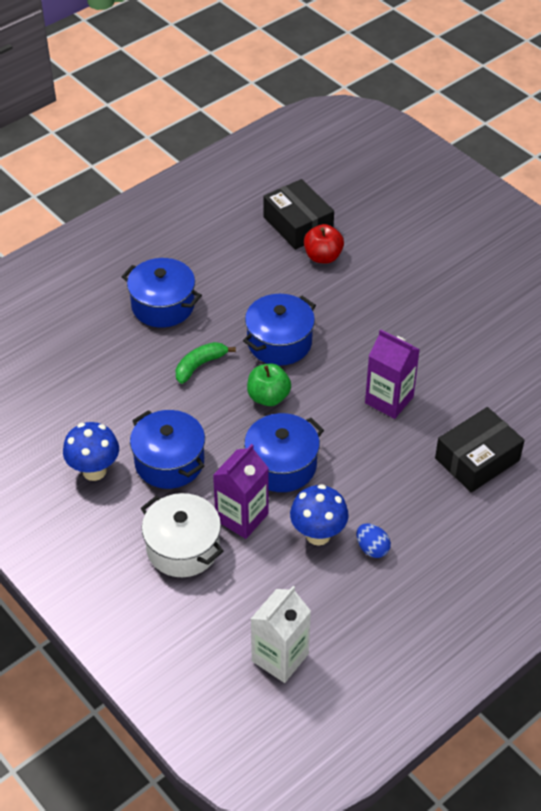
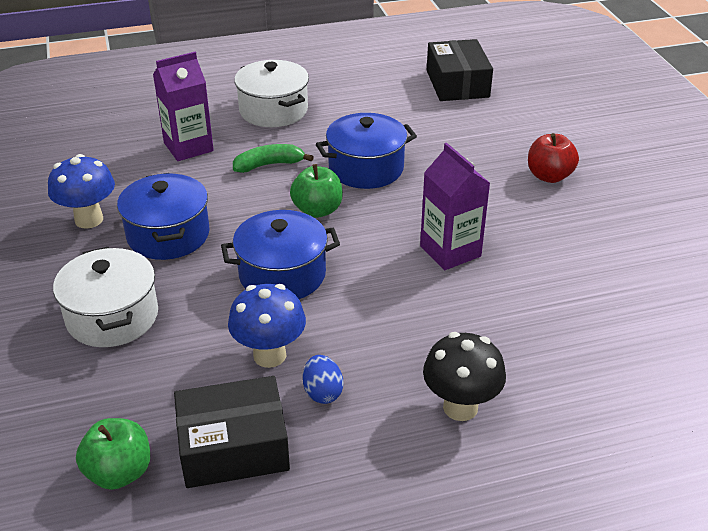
camera: 25 degrees right, 10 degrees down
blue pot [122,258,202,328] -> white pot [234,60,309,127]
purple carton [213,444,268,539] -> purple carton moved to [153,52,214,161]
white carton [251,586,311,683] -> green apple [76,418,150,490]
red apple [304,224,344,263] -> red apple moved to [528,133,579,183]
black box [435,407,525,492] -> black box moved to [174,376,290,488]
none -> black mushroom [423,332,506,421]

